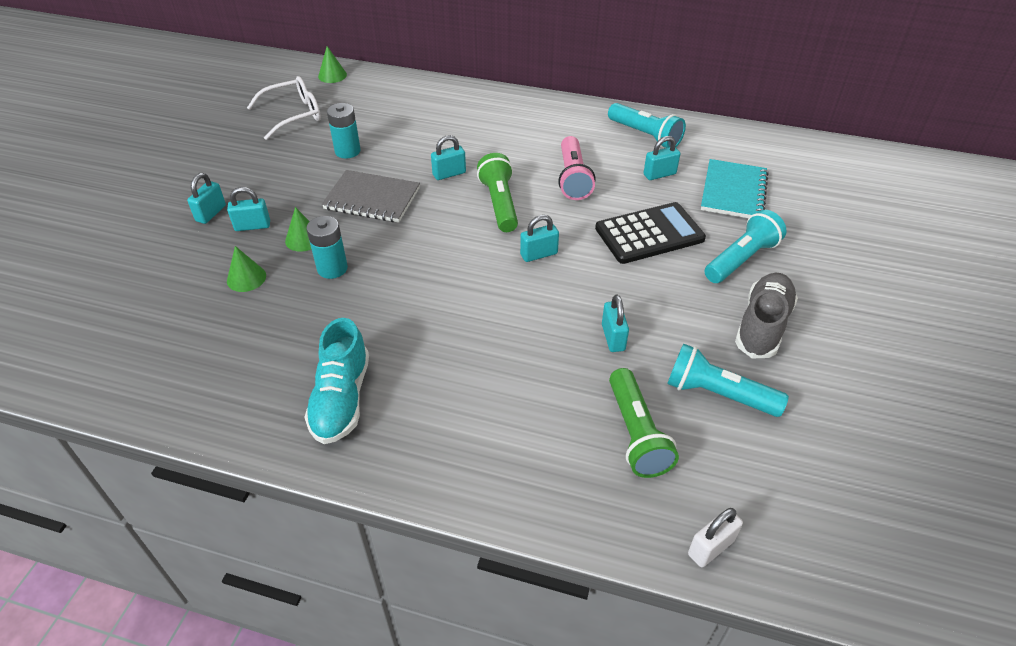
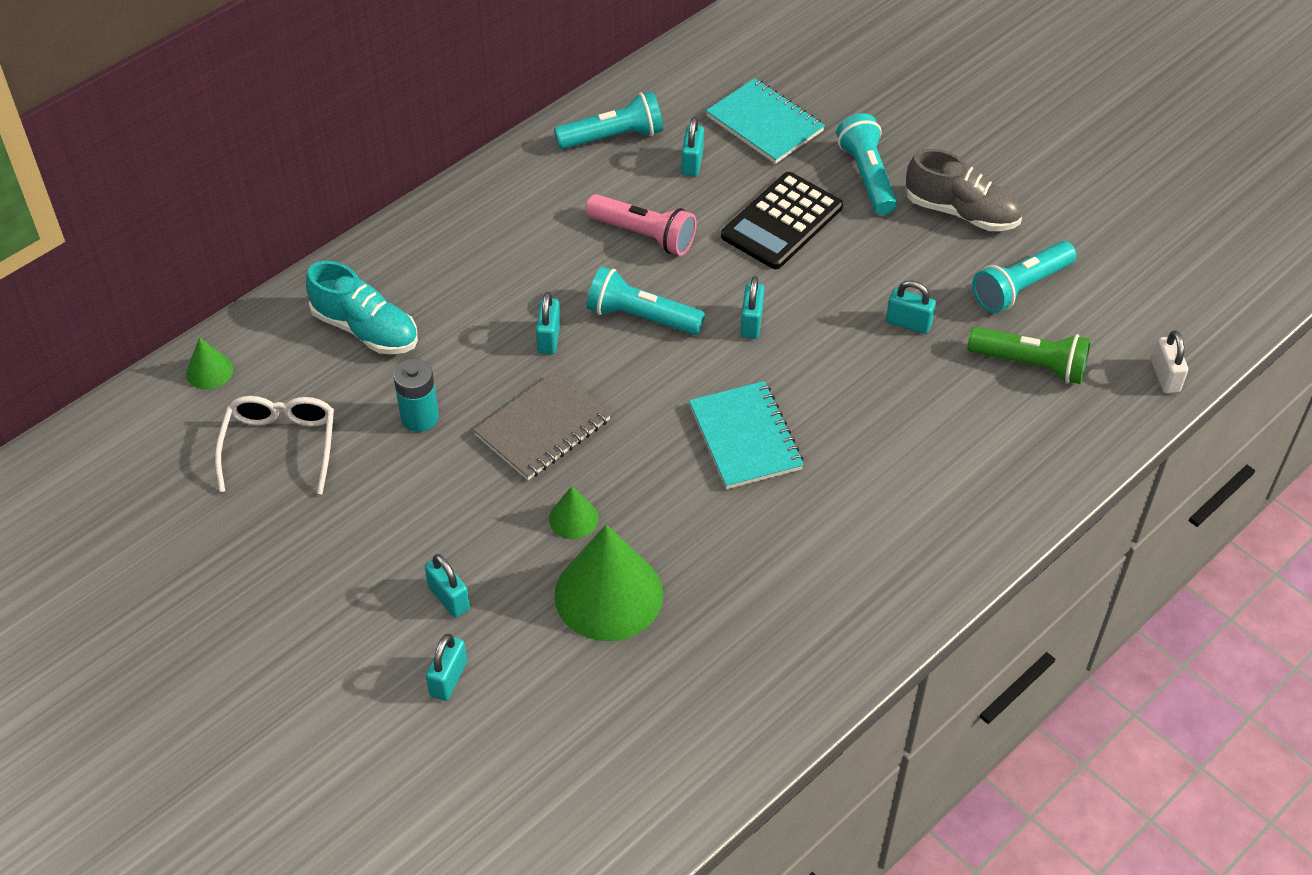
camera: 60 degrees left, 5 degrees up
turquoise padlock [227,187,270,231] -> turquoise padlock moved to [426,634,467,701]
green cone [227,246,266,292] -> green cone [554,524,663,641], size x2.12
turquoise shoe [304,318,369,444] -> turquoise shoe moved to [306,261,418,355]
turquoise battery [306,216,348,279] -> none
green flashlight [477,153,518,232] -> turquoise flashlight [587,267,705,335]
black calculator [595,202,706,264] -> black calculator turned 150 degrees counterclockwise [721,172,843,269]
grey shoe [735,273,798,358] -> grey shoe turned 150 degrees clockwise [905,149,1022,231]
none -> turquoise notebook [689,381,804,489]

